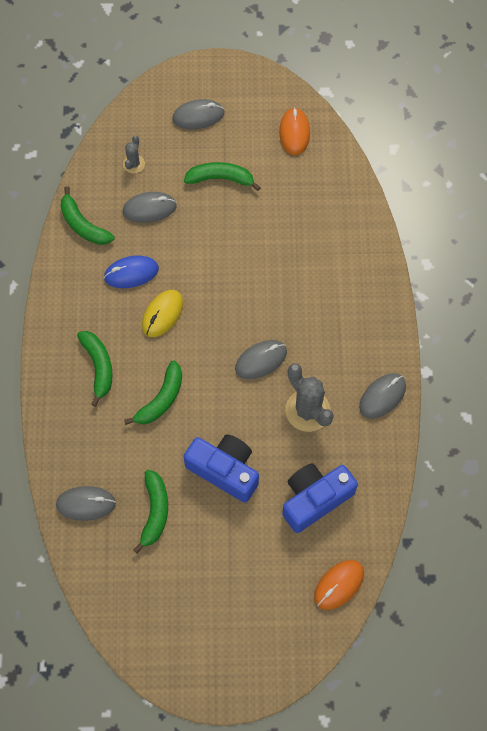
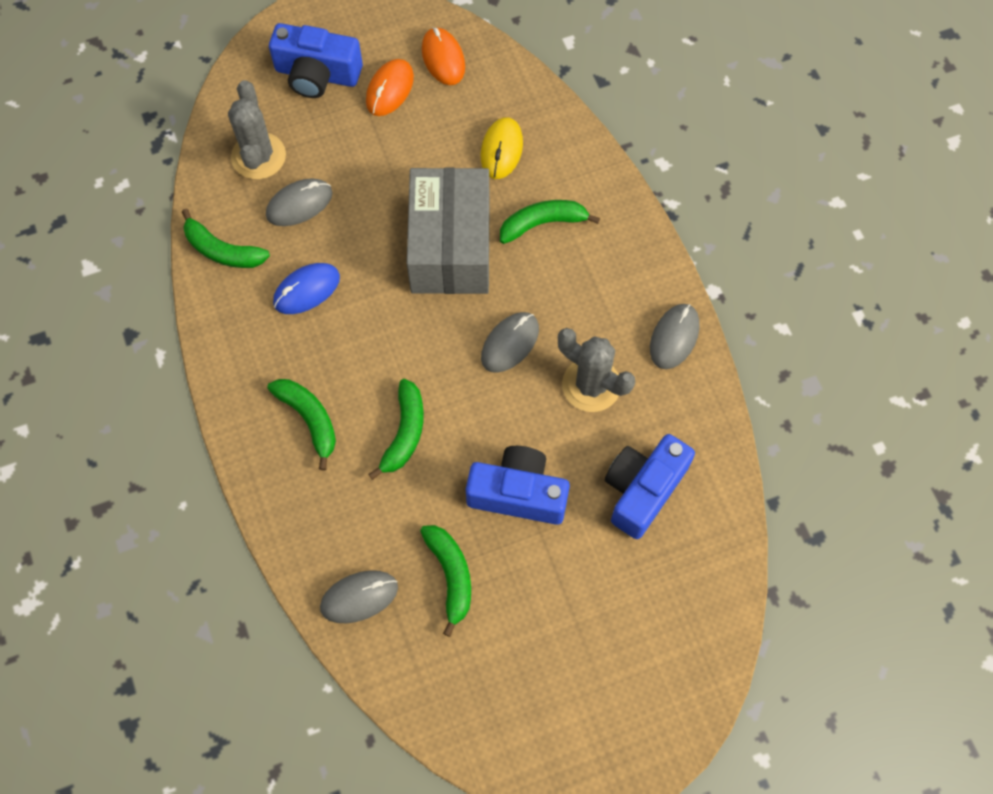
camera: 20 degrees left, 0 degrees up
grey cactus [123,135,145,174] -> grey cactus [228,80,286,179], size x1.88
yellow mouse [142,290,183,337] -> yellow mouse moved to [481,117,523,179]
grey mouse [172,99,225,129] -> blue camera [269,23,363,98]
green banana [184,162,261,191] -> green banana moved to [500,200,600,244]
orange mouse [314,560,364,610] -> orange mouse moved to [366,59,414,116]
none -> grey box [407,168,490,294]

